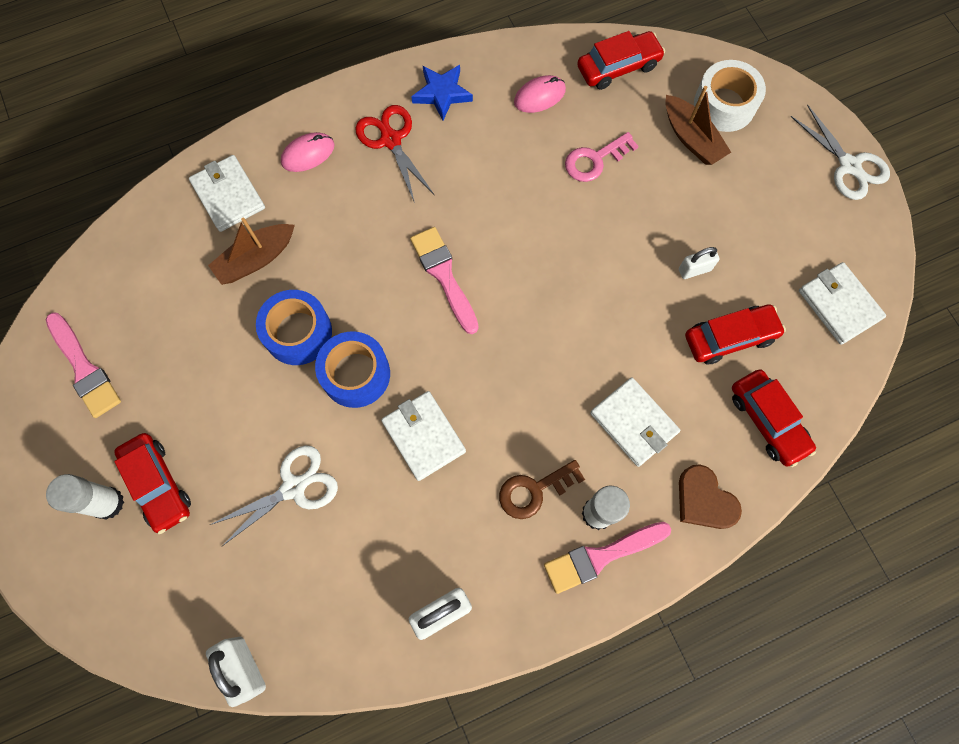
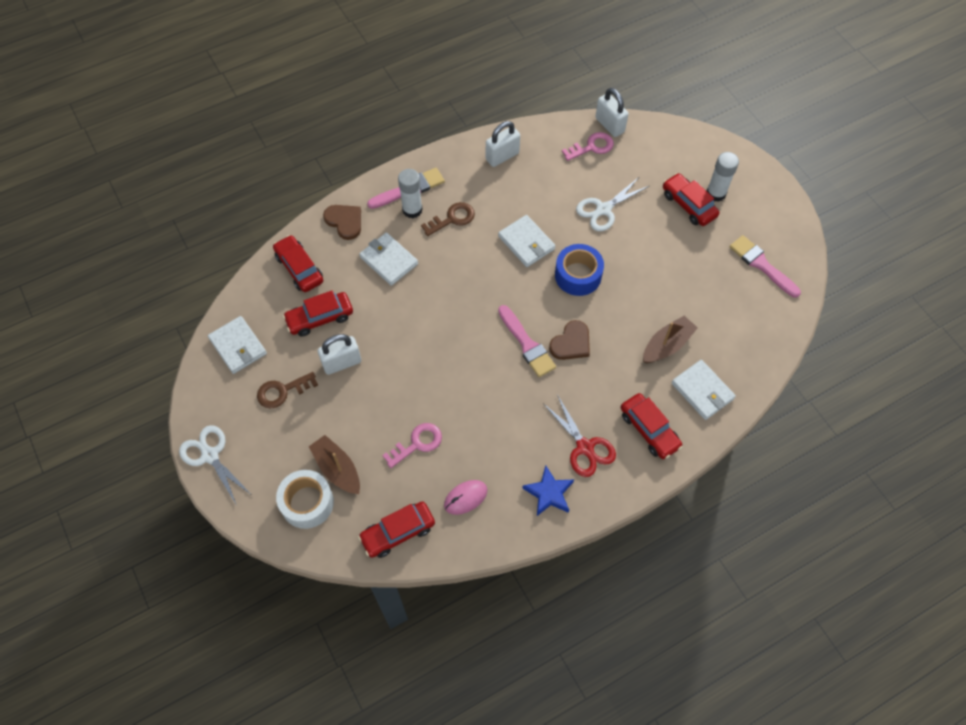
camera: 175 degrees right, 10 degrees down
blue tape [256,290,332,365] -> none
pink mouse [281,132,334,172] -> red car [621,393,683,459]
white padlock [679,247,719,279] -> white padlock [318,334,361,375], size x1.57
none -> brown key [257,372,318,409]
none -> brown heart [549,320,590,360]
none -> pink key [562,132,614,161]

